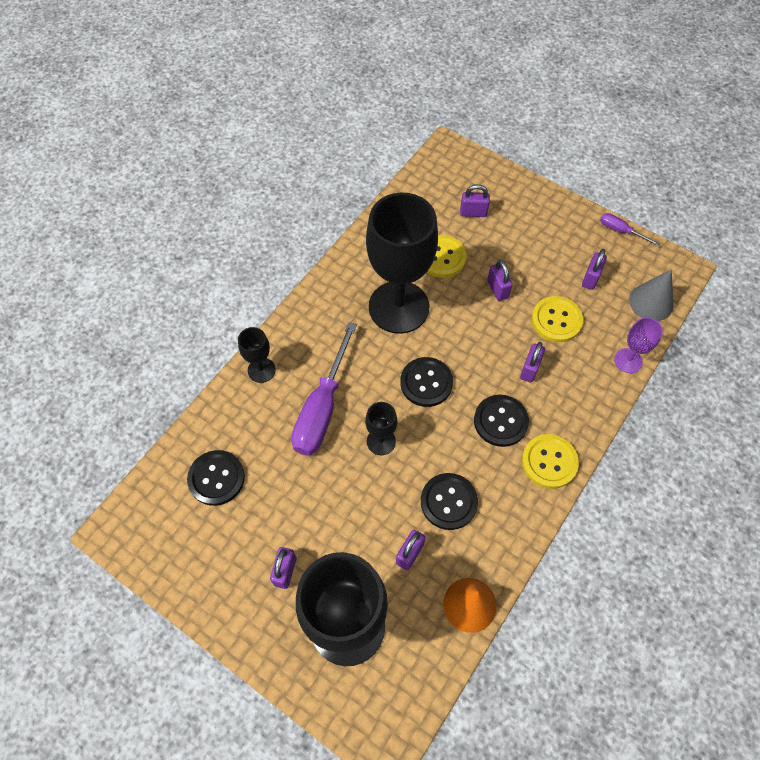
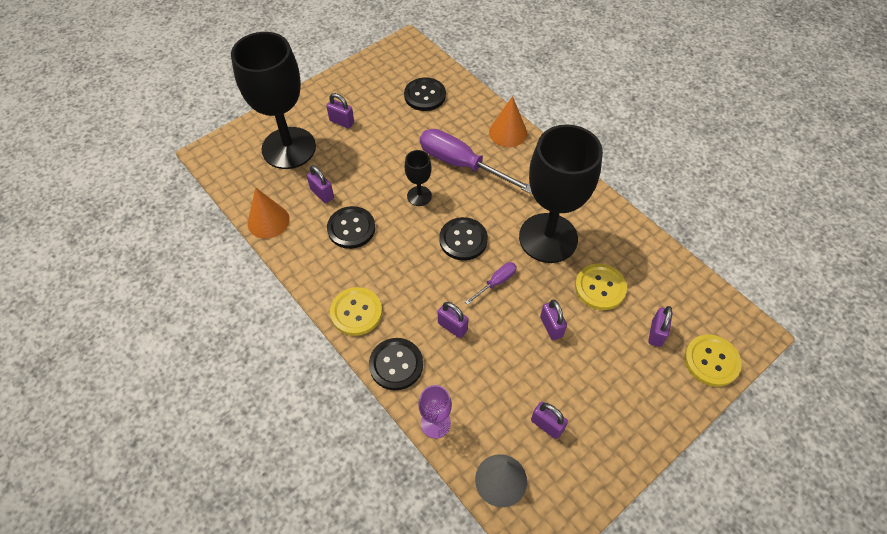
camera: 105 degrees right, 5 degrees down
black goblet [238,327,276,383] -> orange cone [489,96,527,147]
black button [474,395,529,447] -> black button moved to [369,338,423,390]
purple padlock [487,260,513,301] -> purple padlock turned 75 degrees clockwise [540,300,567,340]
yellow button [532,296,583,342] -> yellow button moved to [684,334,742,387]
purple screwdriver [600,213,660,246] -> purple screwdriver moved to [465,262,517,305]

